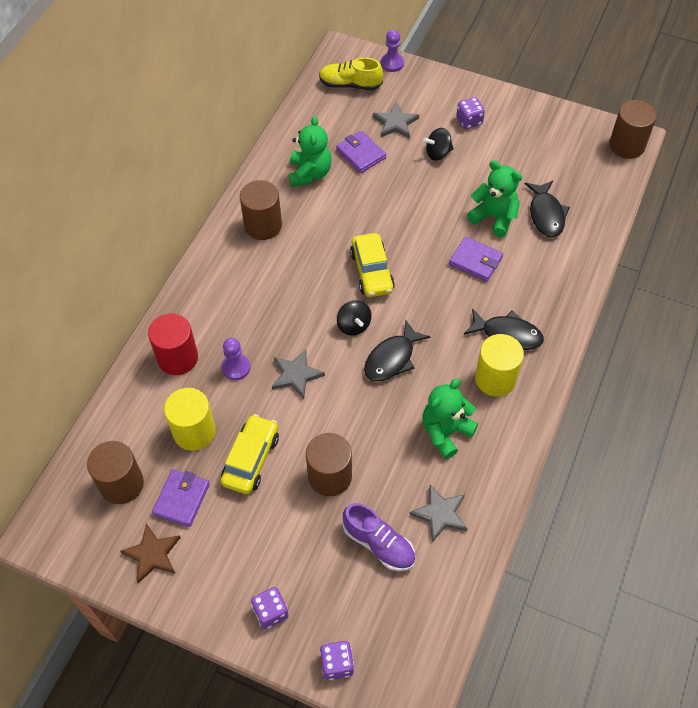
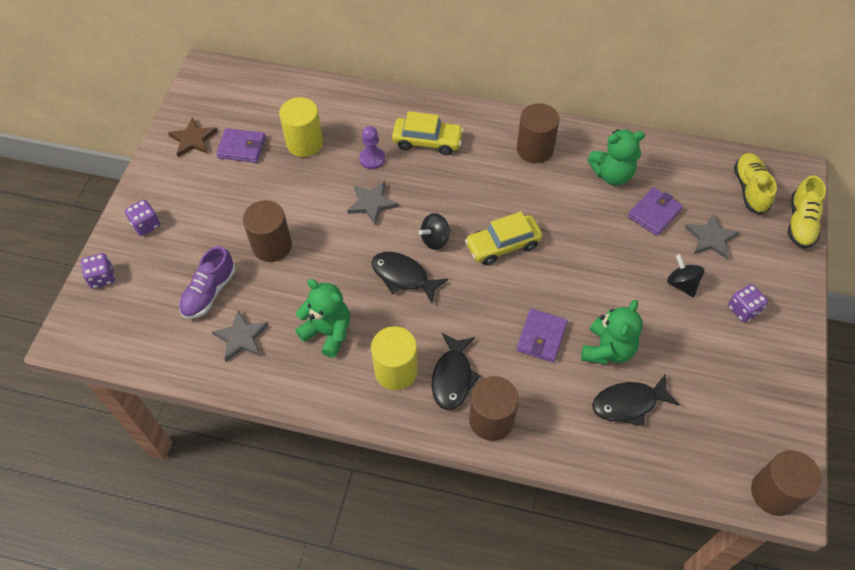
camera: 80 degrees right, 0 degrees up
brown cylinder [87,441,144,504] -> brown cylinder moved to [469,376,519,441]
red cylinder [148,313,198,375] -> none
yellow car [221,414,279,494] -> yellow car moved to [392,111,464,155]
purple pawn [381,30,404,72] -> yellow shoe [788,176,826,248]

